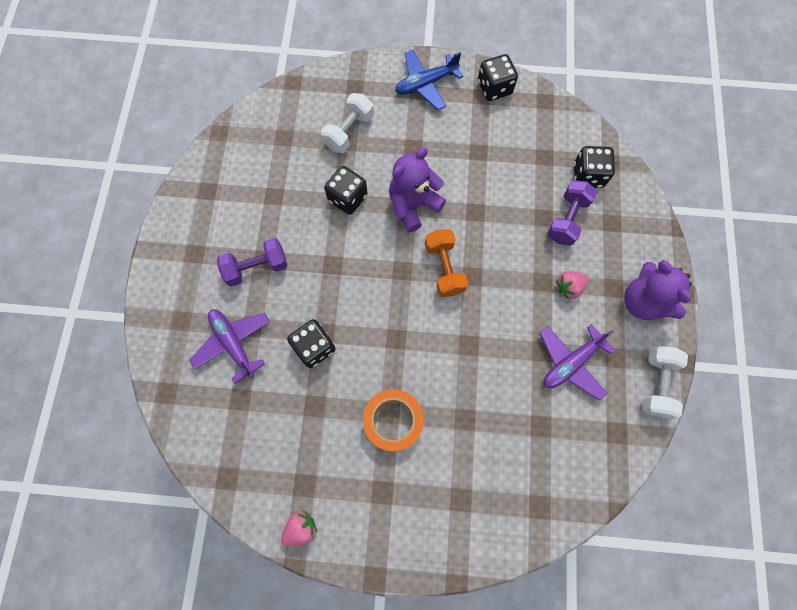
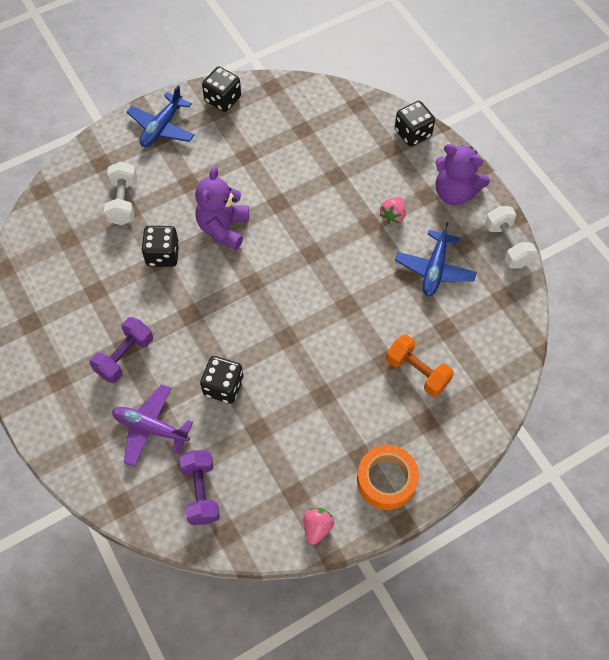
camera: 35 degrees left, 10 degrees down
orange tape [363,389,424,451] -> orange tape moved to [357,445,419,510]
orange dumbbell [425,229,468,297] -> orange dumbbell moved to [386,334,454,397]
purple plane [539,324,616,401] -> blue plane [395,222,477,297]
purple dumbbell [547,180,597,246] -> purple dumbbell moved to [180,450,220,525]
black dice [574,146,615,188] -> black dice moved to [395,101,435,147]

